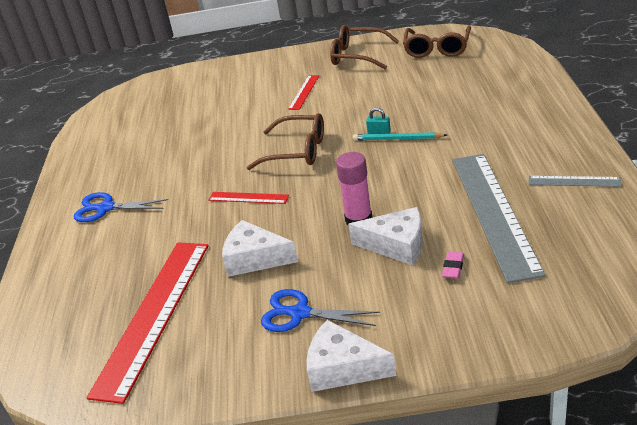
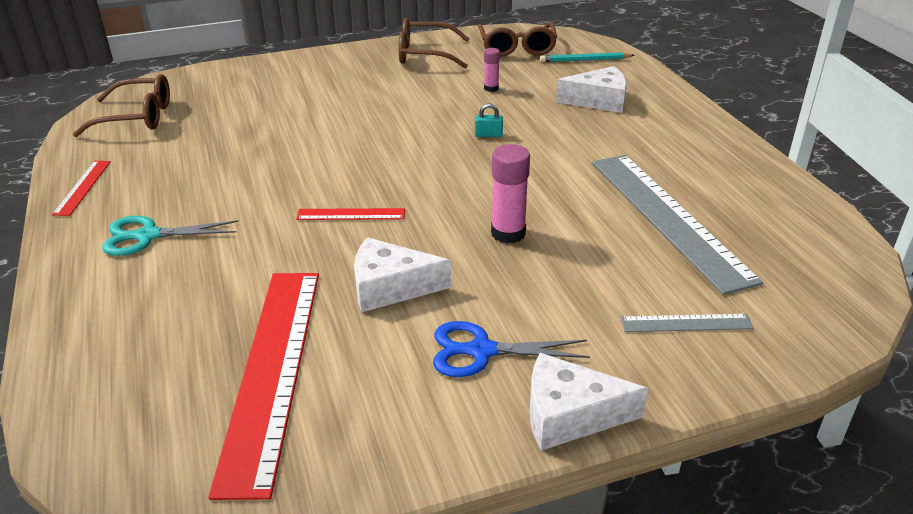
camera: 20 degrees left, 0 degrees up
blue scissors [74,192,168,222] -> turquoise scissors [102,216,239,256]
brown glasses [247,113,324,170] -> brown glasses moved to [73,74,170,137]
red ruler [288,75,319,110] -> red ruler moved to [52,161,111,216]
white cheese [348,207,423,265] -> white cheese moved to [556,66,627,113]
turquoise pencil [353,132,447,141] -> turquoise pencil moved to [540,52,635,62]
pink eraser [442,252,464,279] -> none
grey ruler [529,176,622,187] -> grey ruler moved to [621,314,754,332]
none -> pink glue stick [484,48,500,92]

